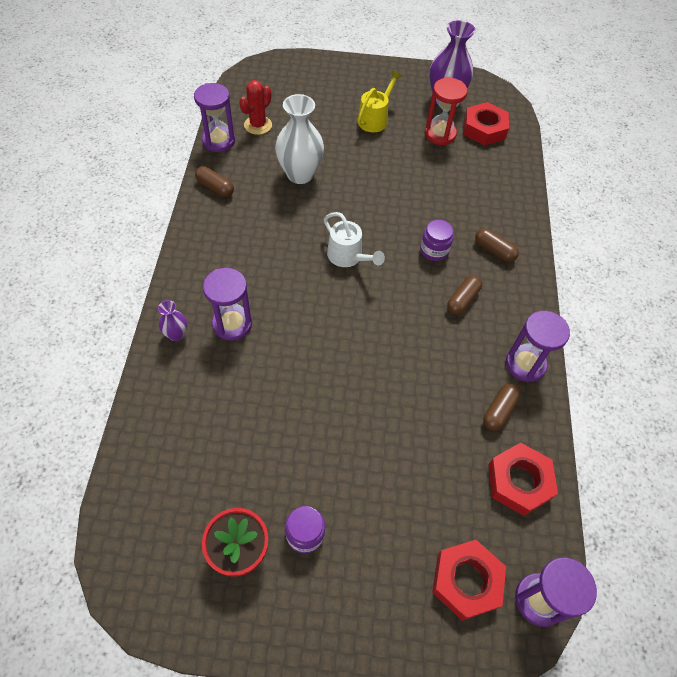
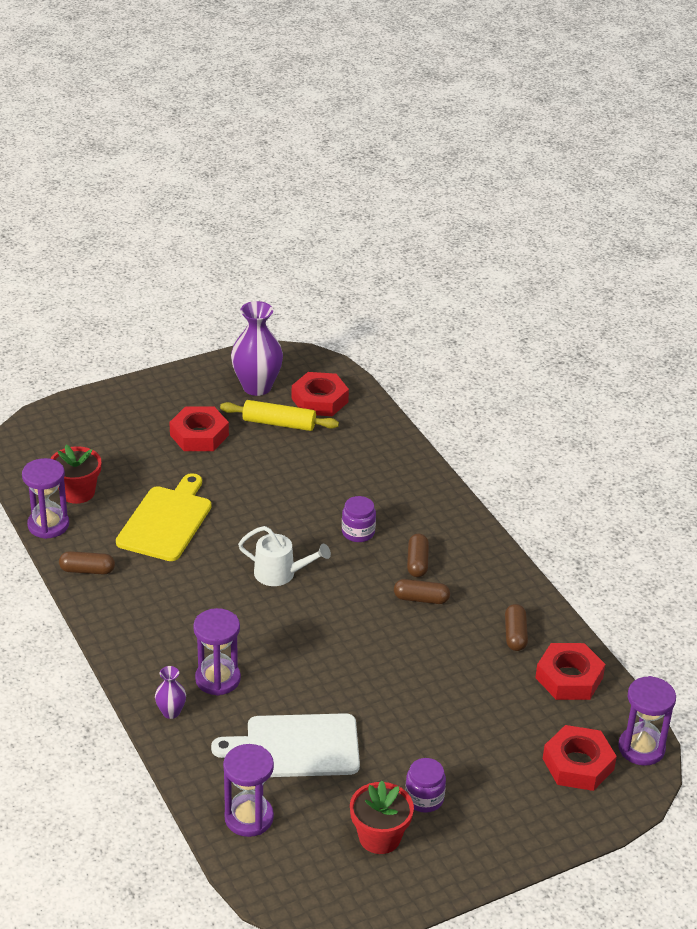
camera: 30 degrees left, 20 degrees down
red cactus [239,80,272,135] -> red flower pot [50,445,101,504]
white vase [275,94,324,184] -> yellow cutting board [116,473,212,561]
yellow watering can [358,70,402,132] -> red nut [169,407,229,451]
red hourglass [425,78,467,145] -> yellow rolling pin [220,400,339,431]
brown capsule [475,228,519,262] -> brown capsule moved to [394,579,450,604]
purple hourglass [506,311,570,382] -> purple hourglass moved to [223,744,274,837]
none -> white cutting board [211,713,360,777]

